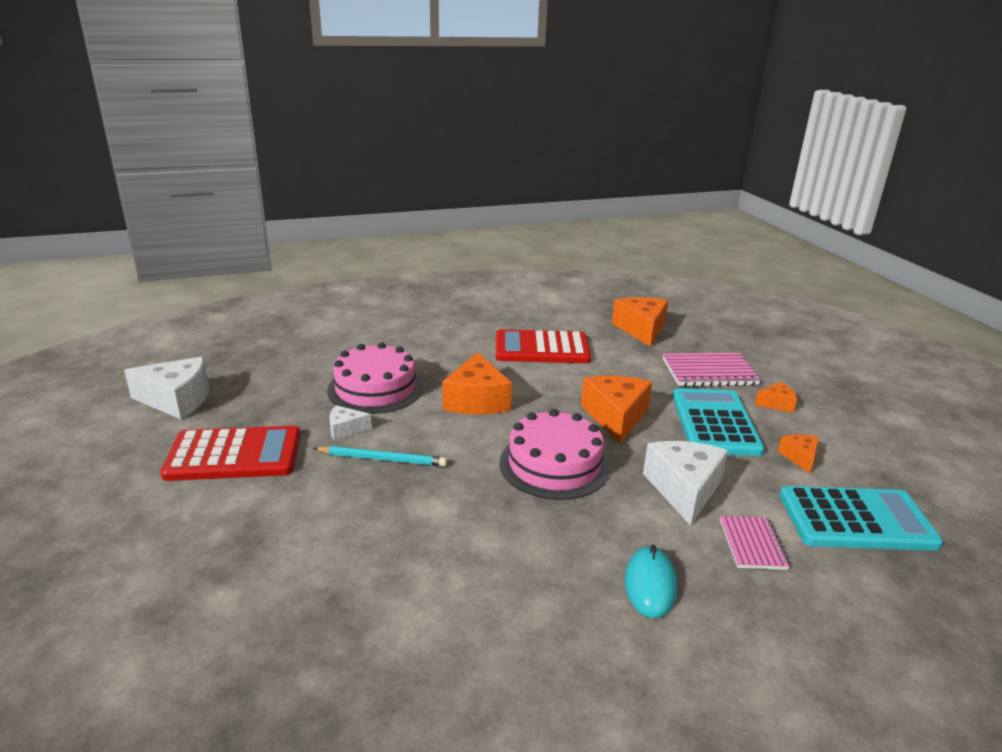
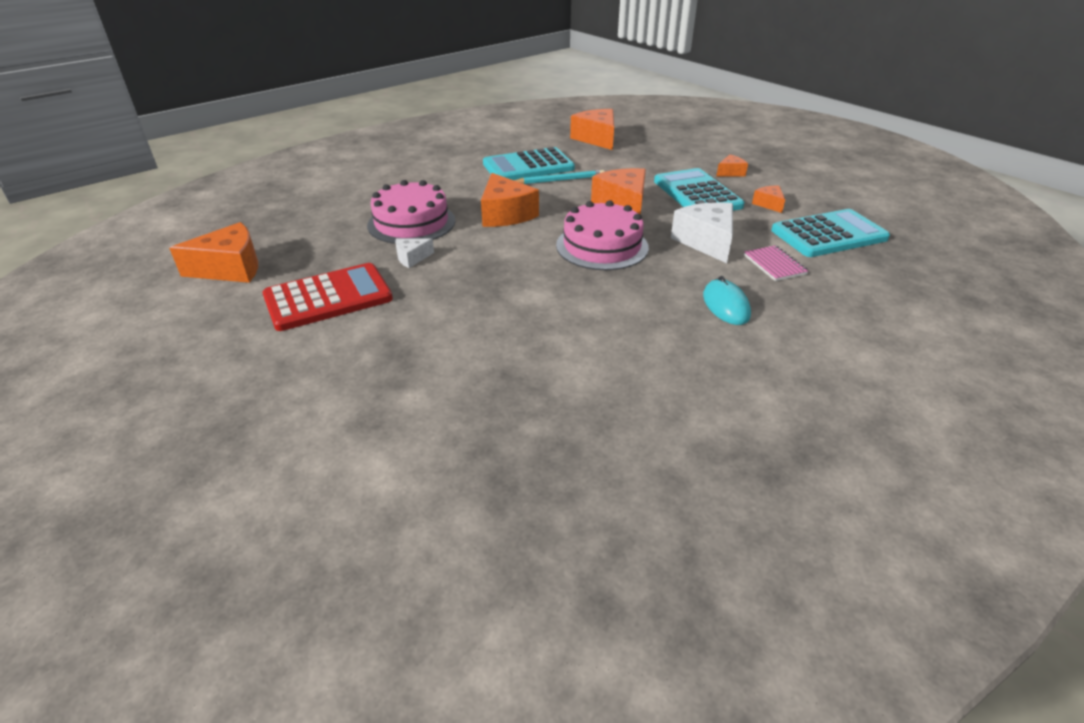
camera: 20 degrees left, 10 degrees up
white cheese [124,357,209,419] -> orange cheese [169,222,258,283]
turquoise pencil [313,446,447,467] -> turquoise pencil moved to [514,170,605,184]
red calculator [496,329,591,363] -> turquoise calculator [483,147,575,180]
pink notebook [663,353,761,387] -> none

